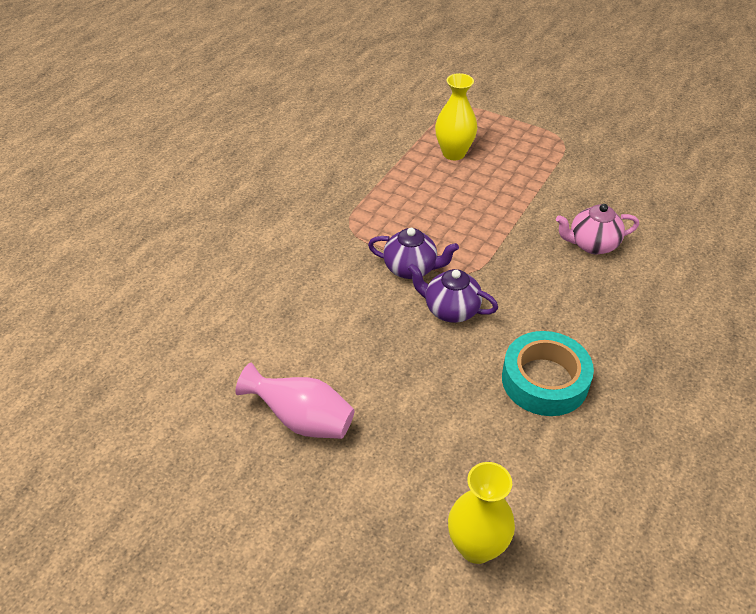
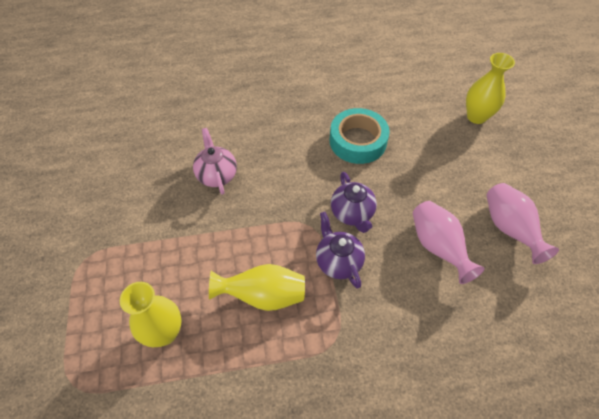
camera: 130 degrees left, 10 degrees up
pink teapot [556,204,639,254] -> pink teapot turned 150 degrees counterclockwise [193,128,237,195]
none -> yellow vase [209,264,305,311]
none -> pink vase [413,201,485,284]

